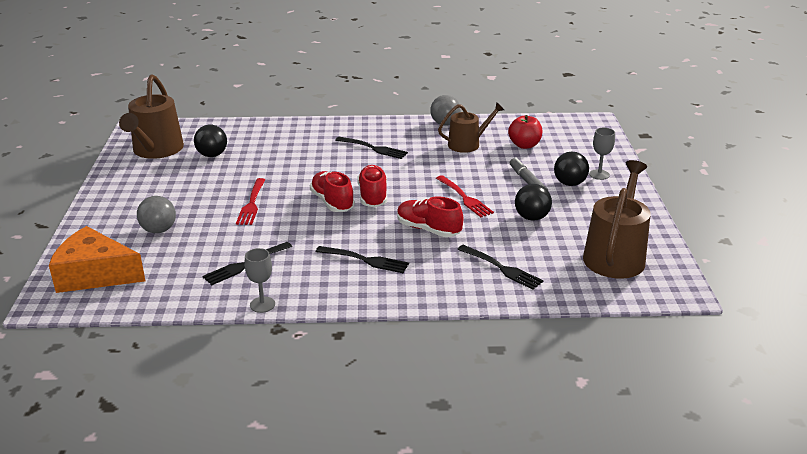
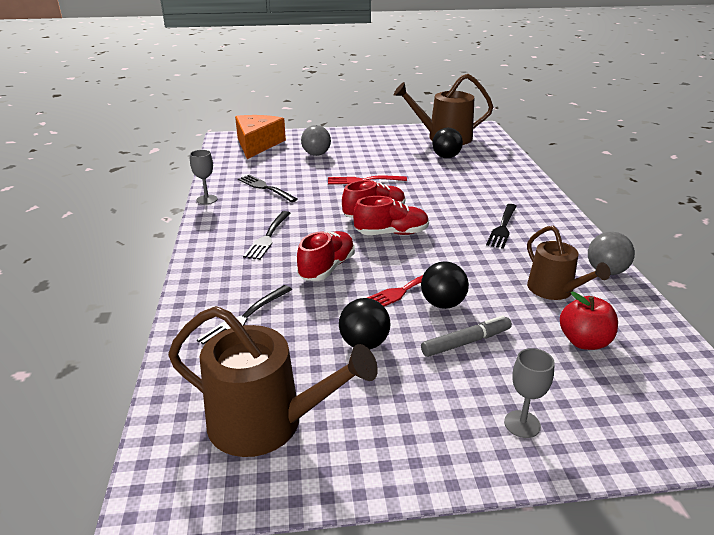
camera: 85 degrees right, 0 degrees up
black ball [554,152,589,186] -> black ball moved to [421,261,469,309]

